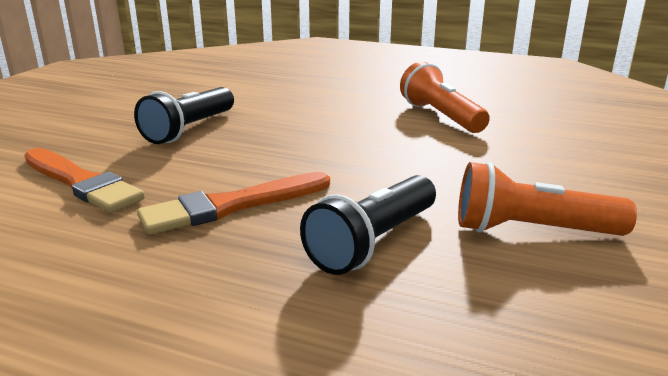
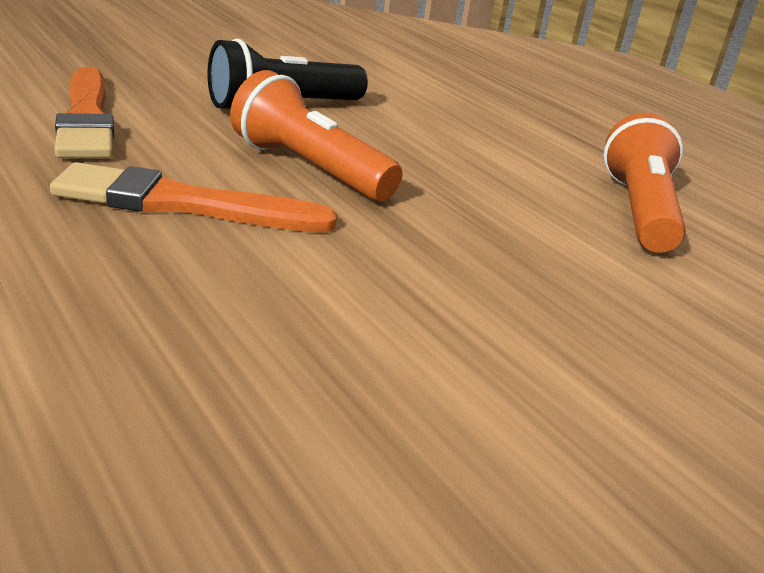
camera: 30 degrees right, 5 degrees up
black flashlight [300,175,436,275] -> none
orange flashlight [458,162,637,236] -> orange flashlight moved to [230,70,402,201]

